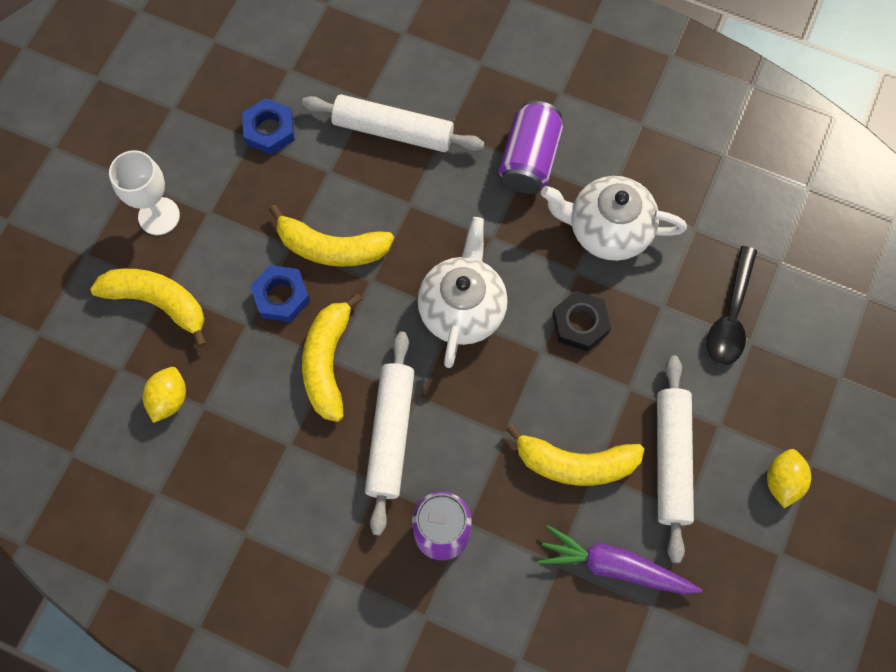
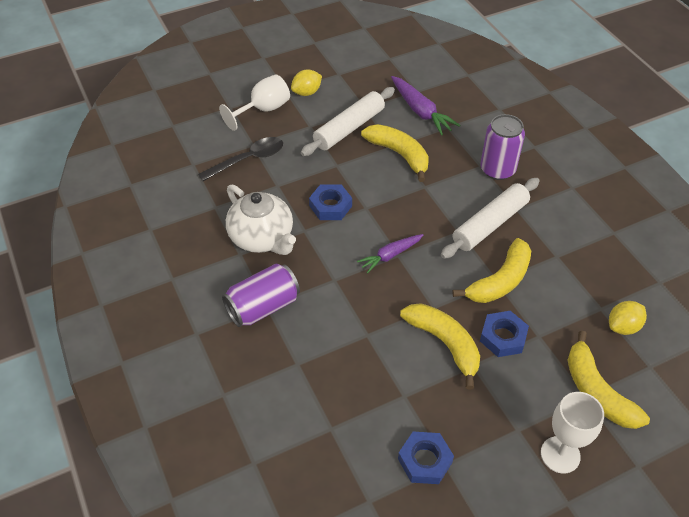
camera: 140 degrees left, 20 degrees down
white rolling pin [302,94,485,152] -> none
white teapot [418,217,508,368] -> purple carrot [357,234,423,274]
black nut [552,291,611,351] -> blue nut [309,184,352,220]
none -> white goblet [219,74,290,131]

